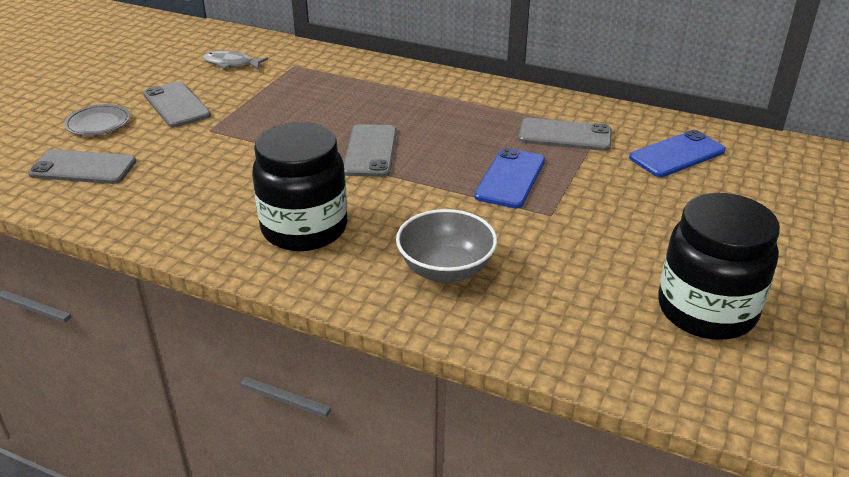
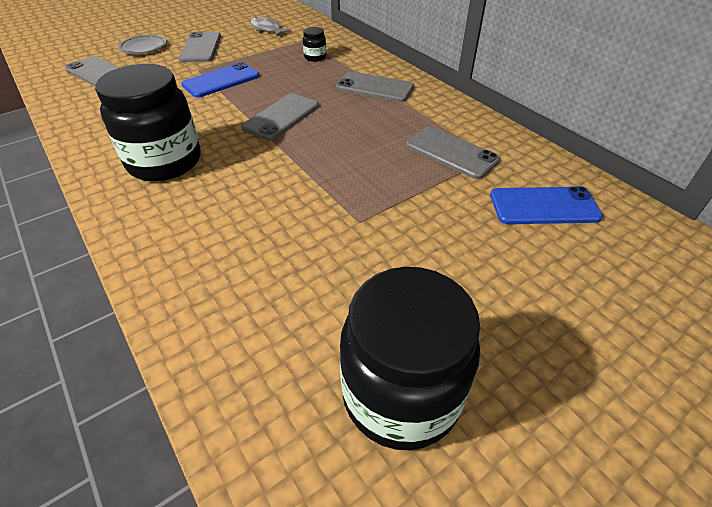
camera: 30 degrees right, 10 degrees up
grey bowl [396,209,497,282] -> none
blue phone [474,148,545,208] -> blue phone moved to [181,62,260,98]
none -> black jar [303,27,326,62]
none -> grey phone [336,71,414,102]

